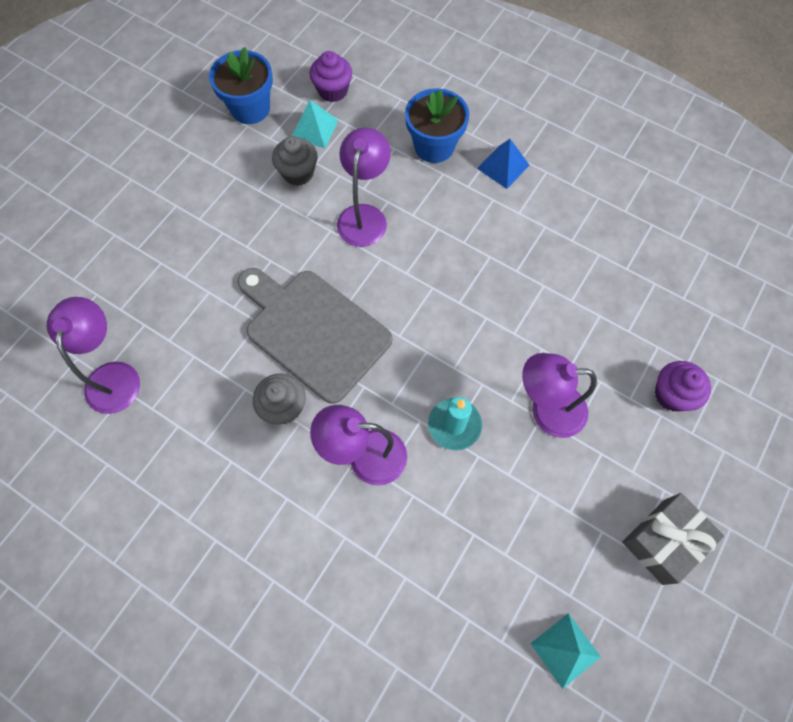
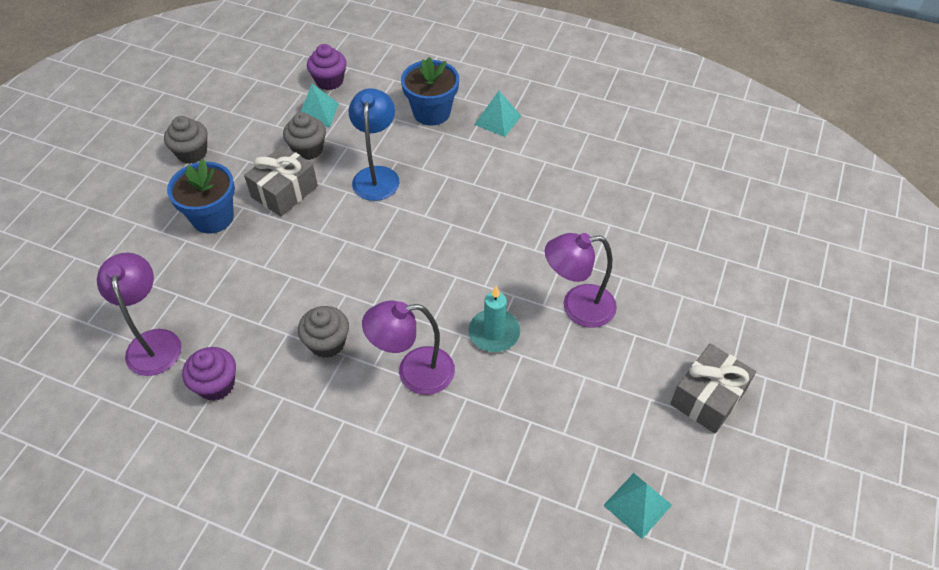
camera: 10 degrees left, 15 degrees down
blue flower pot [209,47,273,124] -> blue flower pot moved to [167,159,235,234]
grey cutting board [238,268,392,404] -> none
purple lamp [337,127,391,247] -> blue lamp [349,88,399,201]
blue pyramid [477,139,529,189] -> turquoise pyramid [474,91,521,137]
purple cupcake [655,361,711,412] -> purple cupcake moved to [182,347,236,401]
none -> grey cupcake [164,116,208,164]
none -> grey gift [244,145,318,217]

